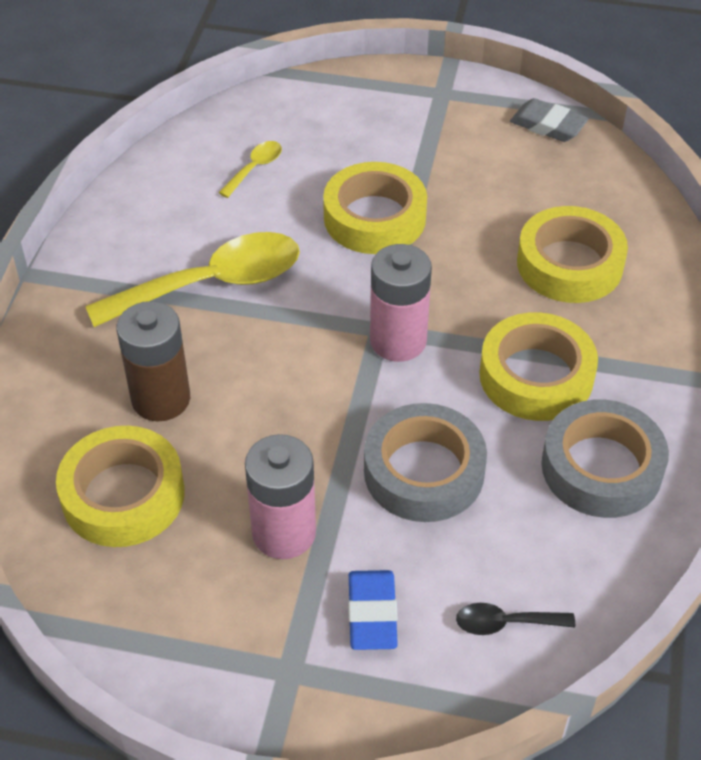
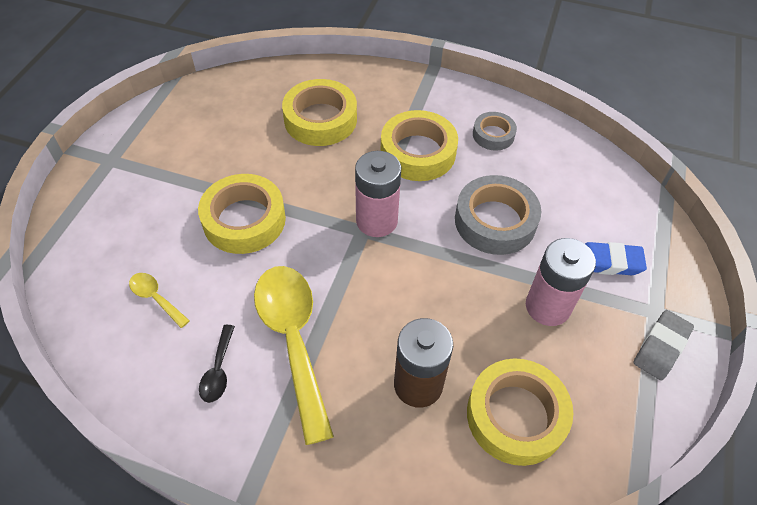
camera: 85 degrees left, 5 degrees up
black spoon [456,603,575,635] -> black spoon moved to [199,325,235,403]
grey eraser [510,98,589,142] -> grey eraser moved to [633,310,694,381]
grey tape [541,399,669,518] -> grey tape [473,112,517,151], size x0.57

